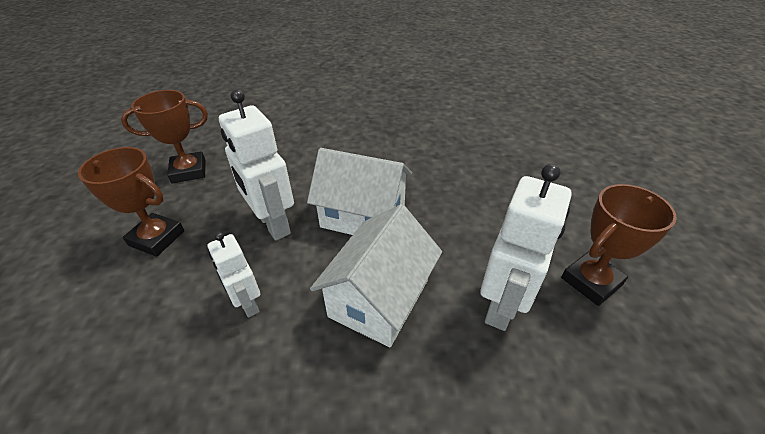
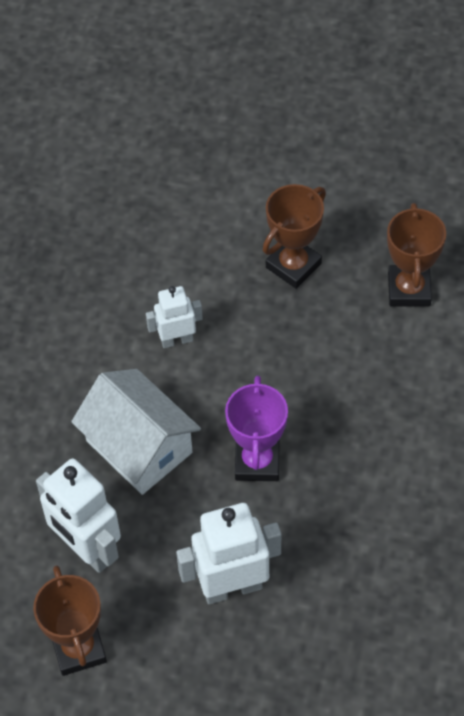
camera: 110 degrees right, 15 degrees up
white robot [219,89,294,240] -> white robot moved to [176,503,281,604]
white house [307,148,412,235] -> purple trophy [225,375,288,481]

